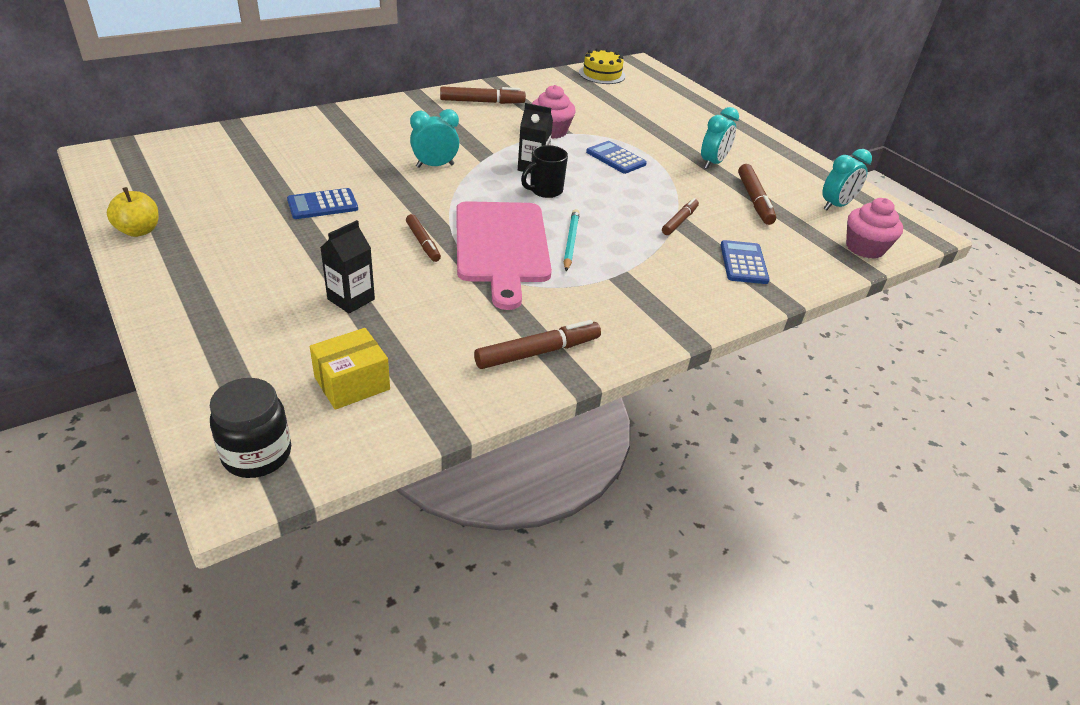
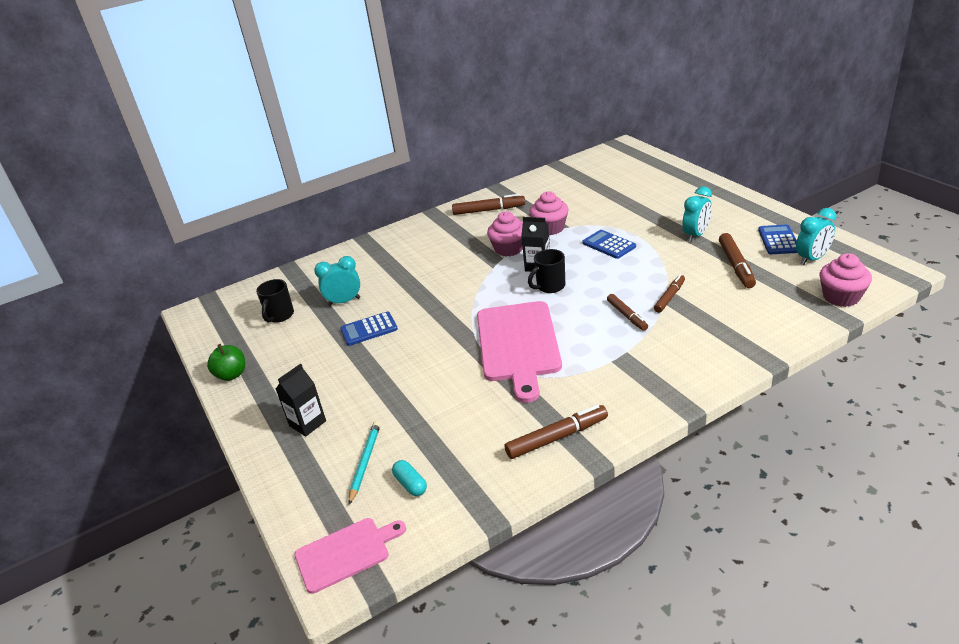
camera: 10 degrees right, 5 degrees down
yellow apple [107,187,158,237] -> green apple [207,344,245,381]
black jar [210,378,291,478] -> pink cutting board [294,518,406,594]
yellow box [310,328,390,410] -> turquoise capsule [392,460,427,496]
black carton [320,220,375,313] -> black carton moved to [276,364,326,437]
brown marker [406,214,441,262] -> brown marker moved to [607,294,648,331]
turquoise clock [410,109,459,168] -> turquoise clock moved to [314,256,360,306]
turquoise pencil [564,209,580,271] -> turquoise pencil moved to [348,421,381,505]
yellow cake [579,48,625,84] -> none
blue calculator [720,240,770,284] -> blue calculator moved to [758,224,797,254]
none -> black mug [256,279,294,323]
none -> pink cupcake [487,211,523,257]

